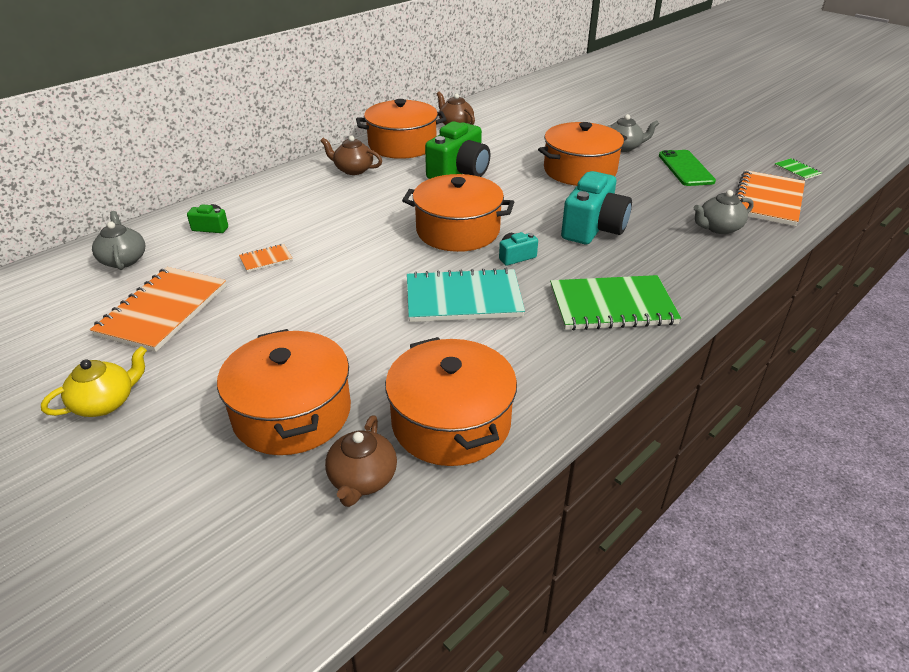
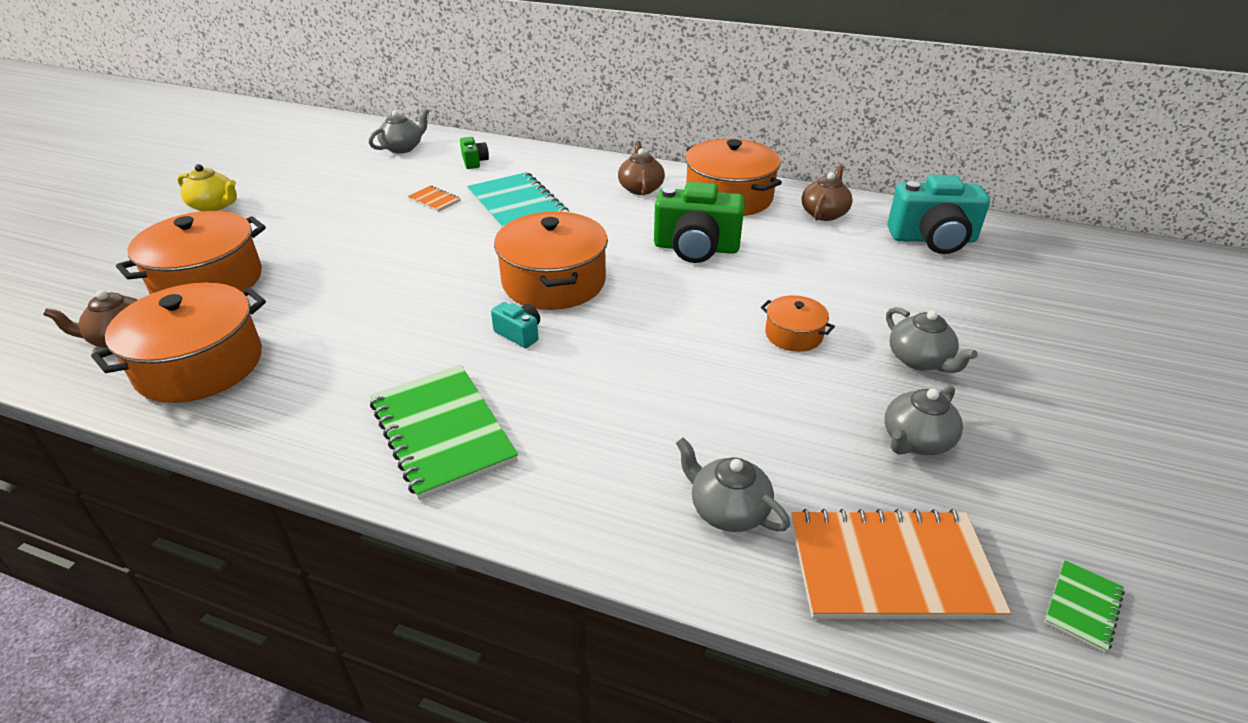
camera: 65 degrees right, 0 degrees up
orange notebook [90,267,226,352] -> none
turquoise notebook [407,268,525,322] -> turquoise notebook moved to [467,172,570,229]
orange pot [538,122,627,186] -> orange pot [761,295,835,352], size x0.50
turquoise camera [561,171,632,244] -> turquoise camera moved to [887,175,990,254]
green phone [659,150,716,186] -> grey teapot [885,386,963,455]

